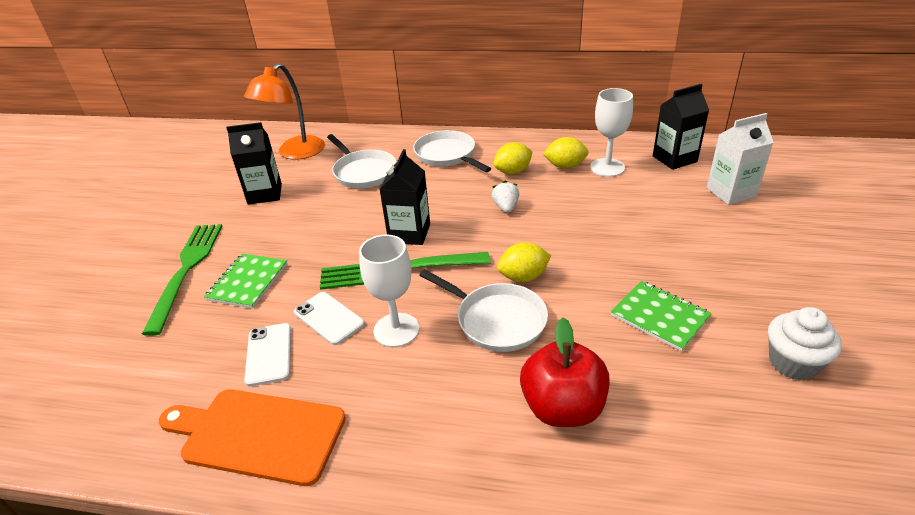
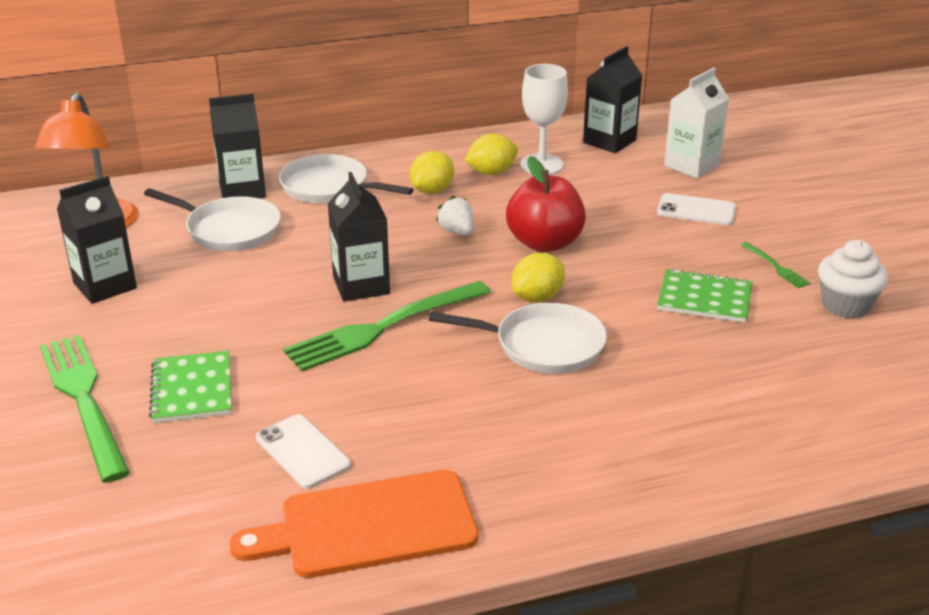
camera: 30 degrees left, 5 degrees down
white phone [294,292,365,345] -> white phone moved to [657,193,736,225]
white goblet [359,235,419,347] -> none
red apple [520,318,609,427] -> red apple moved to [506,156,586,252]
none -> black carton [209,94,266,198]
none -> green fork [741,242,810,288]

